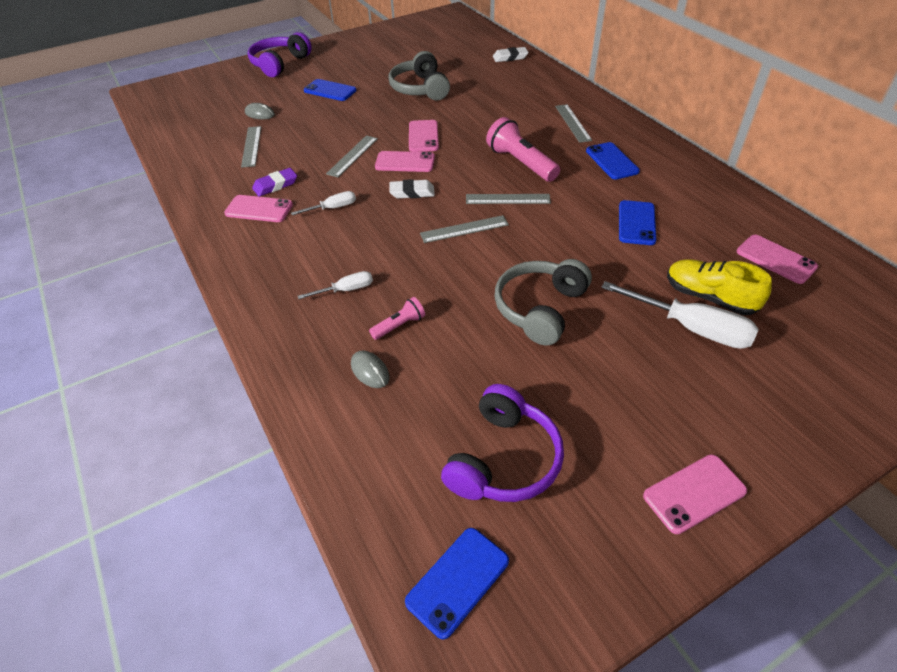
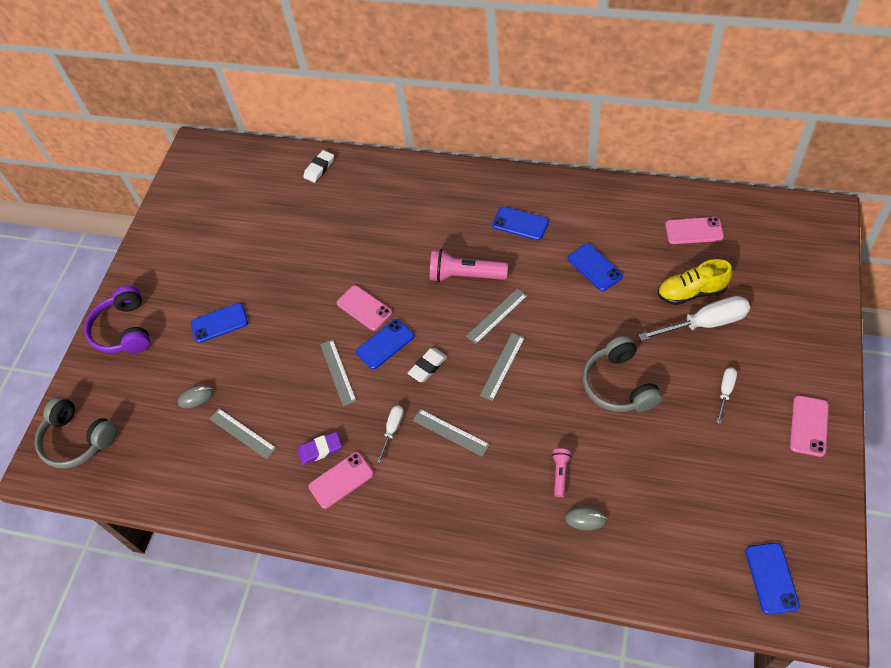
camera: 40 degrees left, 10 degrees up
purple eraser [252,168,297,197] -> purple eraser turned 60 degrees clockwise [298,432,342,465]
white screwdriver [298,271,373,299] -> white screwdriver moved to [716,367,737,424]
pink phone [375,151,435,172] -> blue phone [356,319,414,369]
grey headphones [388,51,450,100] -> grey headphones moved to [35,397,118,469]
purple headphones [441,384,564,502] -> none
grey ruler [555,104,592,143] -> grey ruler moved to [413,409,490,457]

